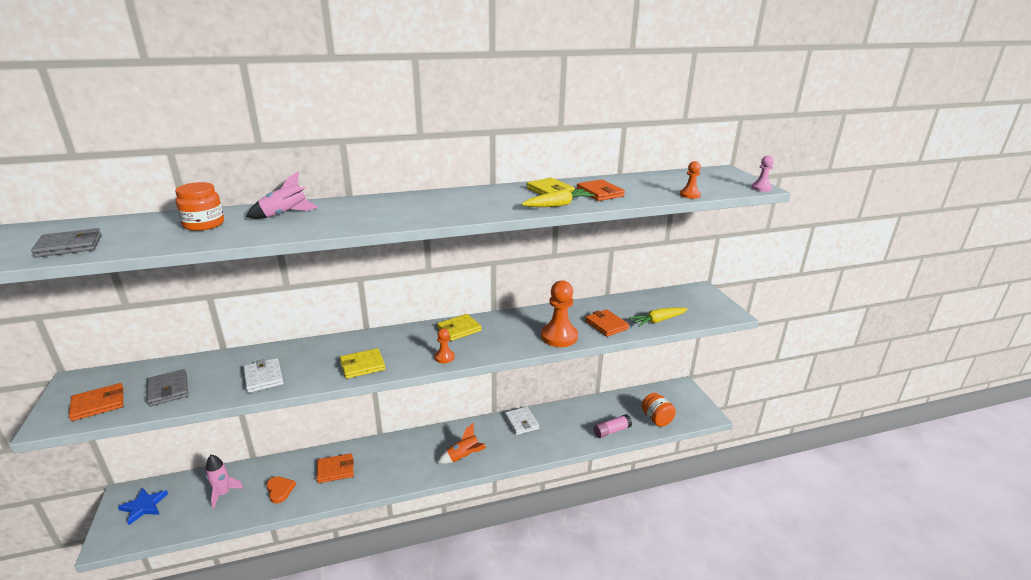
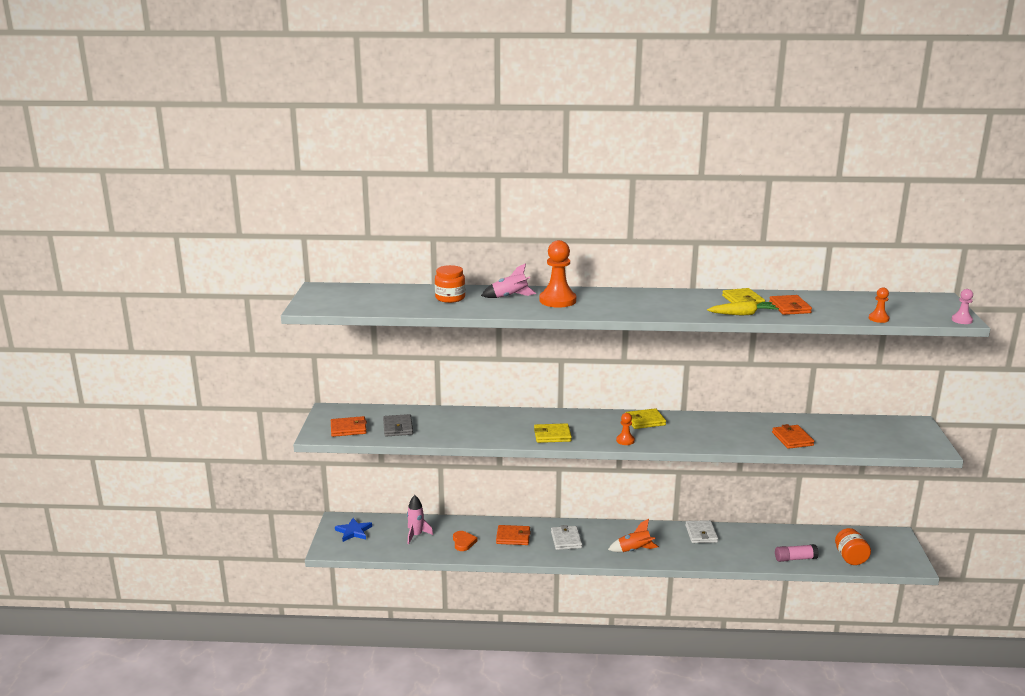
camera: 20 degrees right, 5 degrees down
grey wallet [31,228,101,258] -> none
white wallet [243,358,283,393] -> white wallet moved to [551,525,582,550]
orange pawn [541,280,578,347] -> orange pawn moved to [540,240,576,308]
yellow carrot [629,307,688,327] -> none

